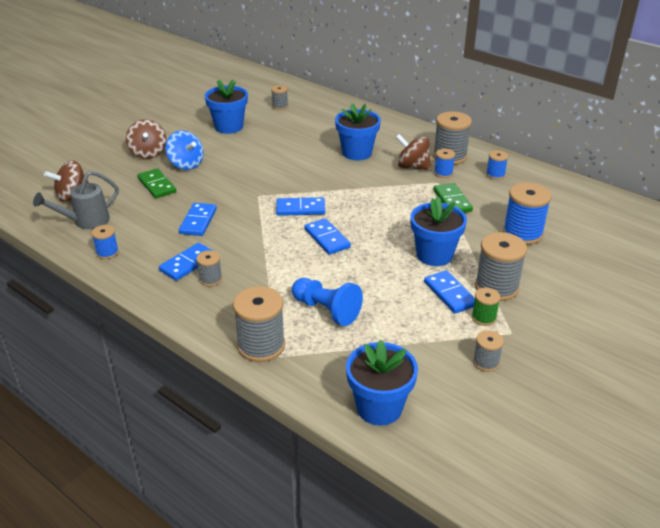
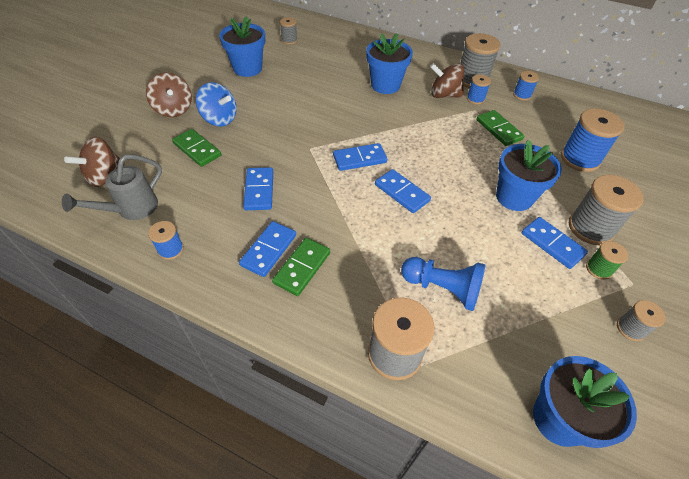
camera: 15 degrees left, 15 degrees up
grey spool [196,250,222,286] -> green domino [272,238,330,296]

